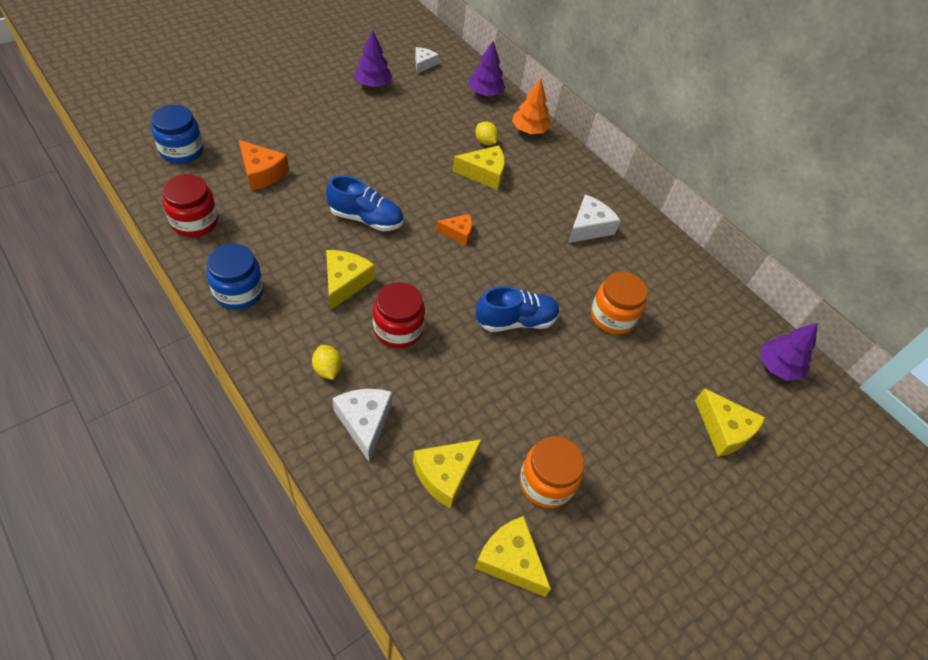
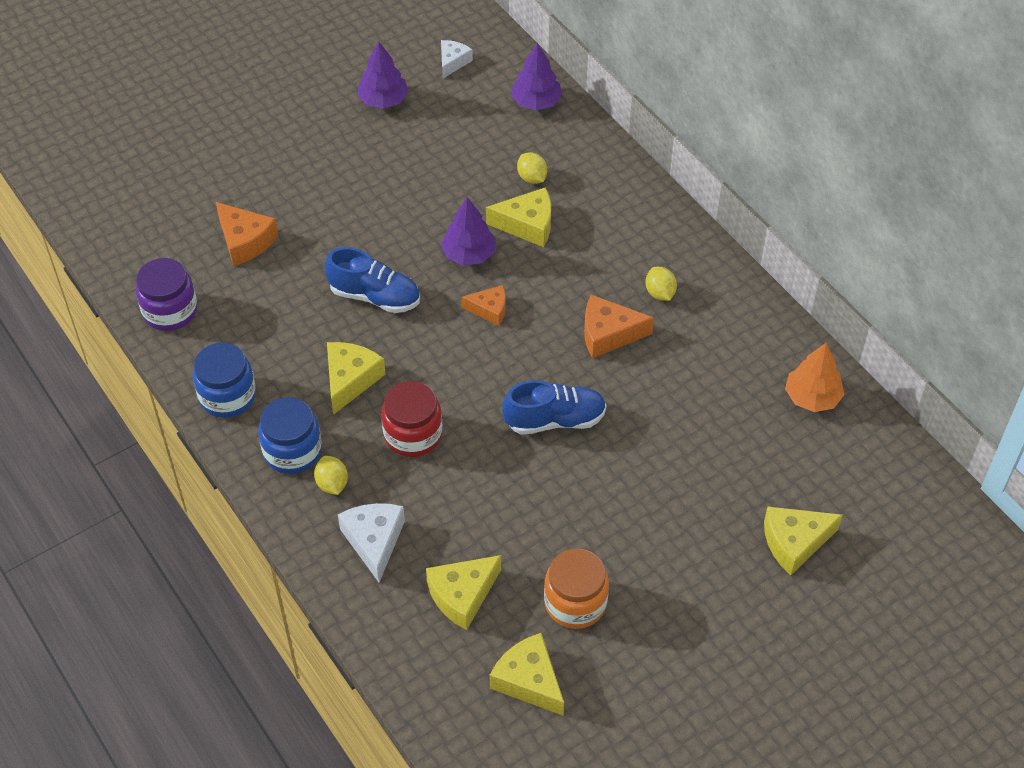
camera: 10 degrees right, 0 degrees up
blue jar [151,105,204,164] -> blue jar moved to [258,398,322,474]
red jar [162,174,218,237] -> purple jar [136,258,197,331]
orange tree [512,78,551,134] -> orange tree moved to [785,343,844,412]
white cheese [568,194,621,243] -> yellow lemon [645,267,677,301]
orange jar [591,272,648,334] -> none
yellow cheese [695,388,765,457] -> yellow cheese turned 105 degrees clockwise [764,507,843,575]
purple tree [760,323,818,381] -> purple tree moved to [441,197,496,266]
none -> orange cheese [584,295,654,359]

